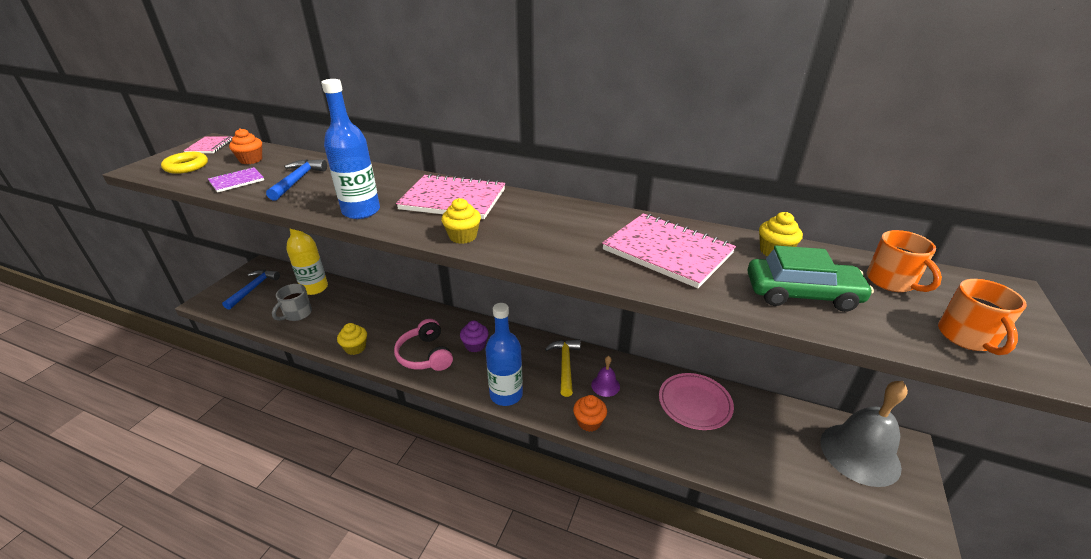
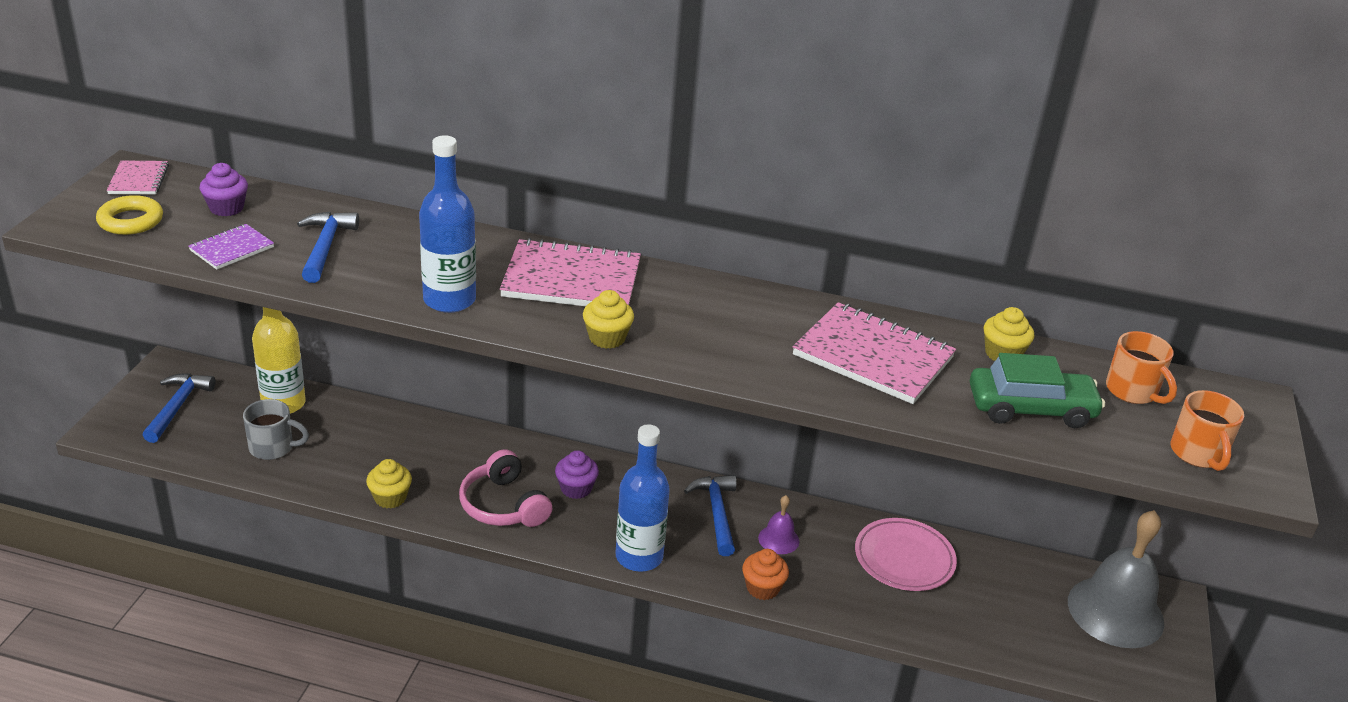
camera: 10 degrees left, 0 degrees up
orange cupcake [229,128,262,164] -> purple cupcake [199,163,248,216]
grey mug [272,284,312,321] -> grey mug turned 105 degrees counterclockwise [243,399,309,460]
yellow hammer [545,339,581,397] -> blue hammer [684,475,737,556]

